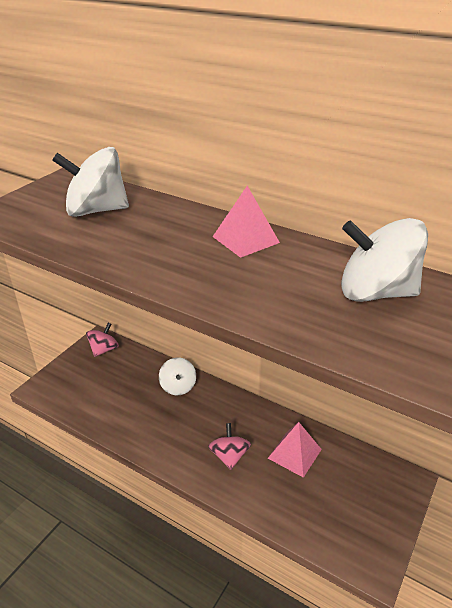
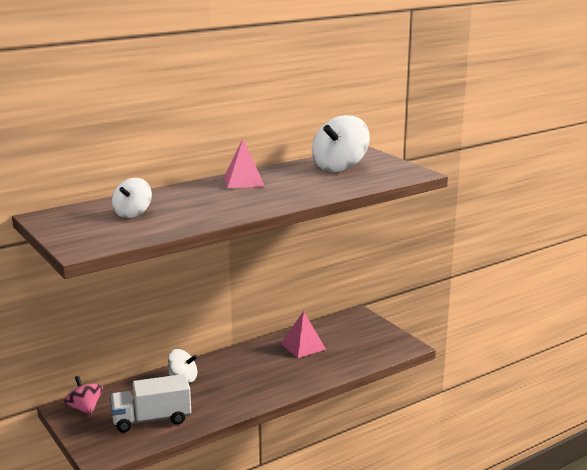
camera: 65 degrees left, 15 degrees down
white spinning top [52,147,129,217] -> white spinning top [112,178,152,218], size x0.59
pink spinning top [208,423,251,470] -> none
none -> white truck [110,374,191,432]

